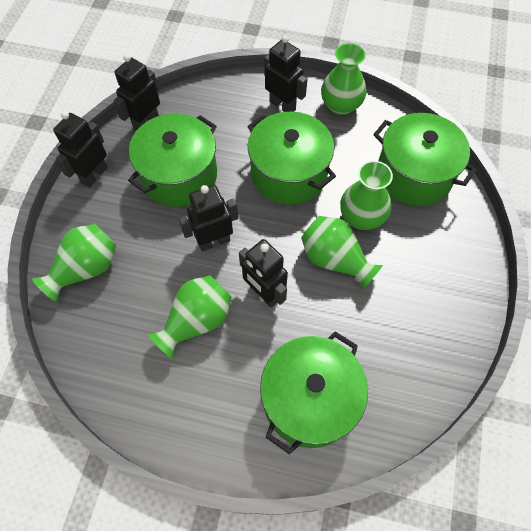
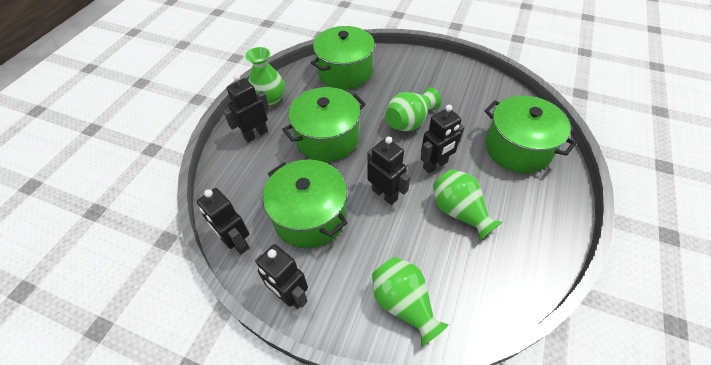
camera: 80 degrees left, 10 degrees down
black robot [179,185,238,252] -> black robot turned 150 degrees clockwise [367,137,410,205]
green vase [340,161,393,230] -> none

